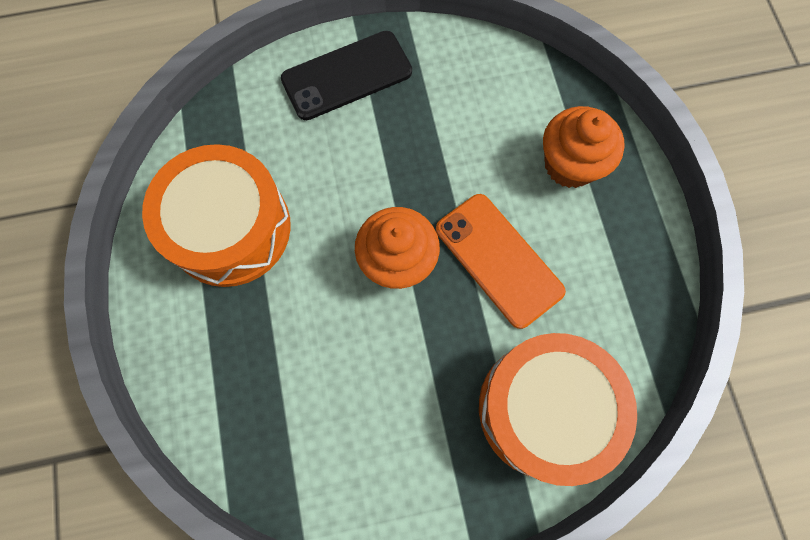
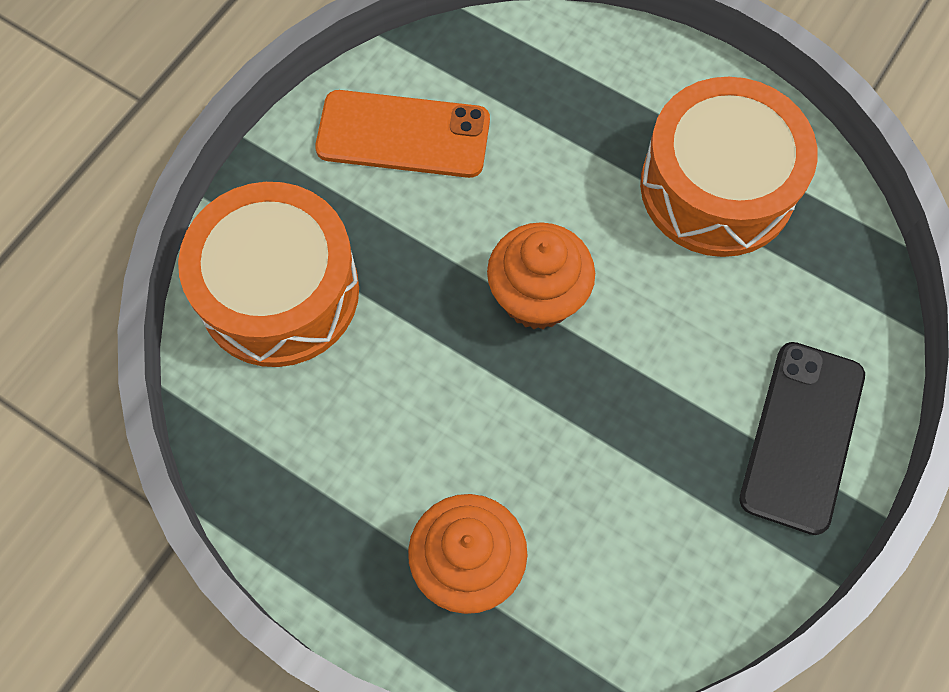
camera: 135 degrees right, 5 degrees down
orange phone [436,194,566,329] -> orange phone moved to [315,90,490,178]

